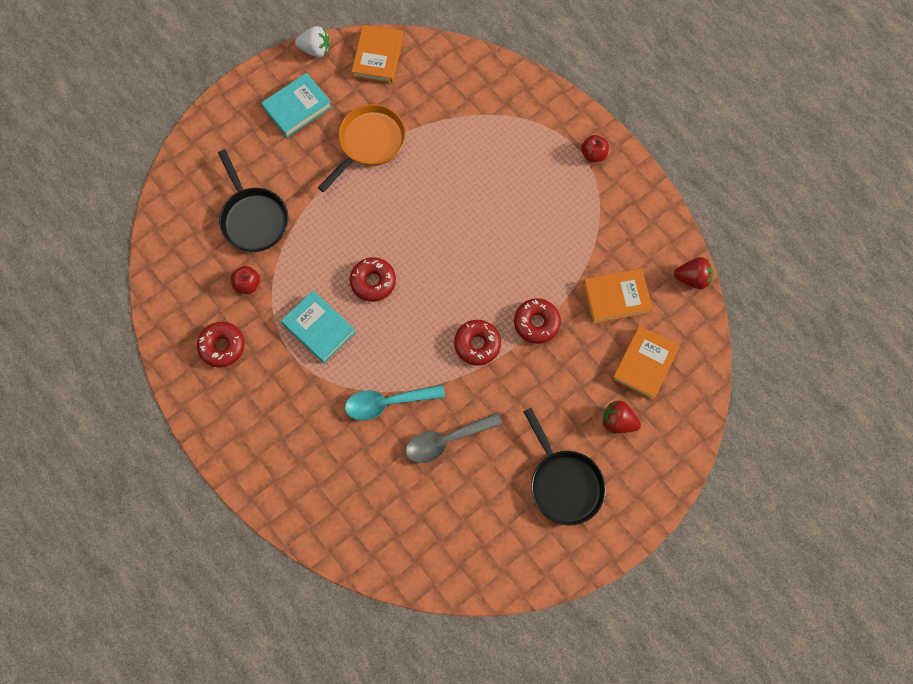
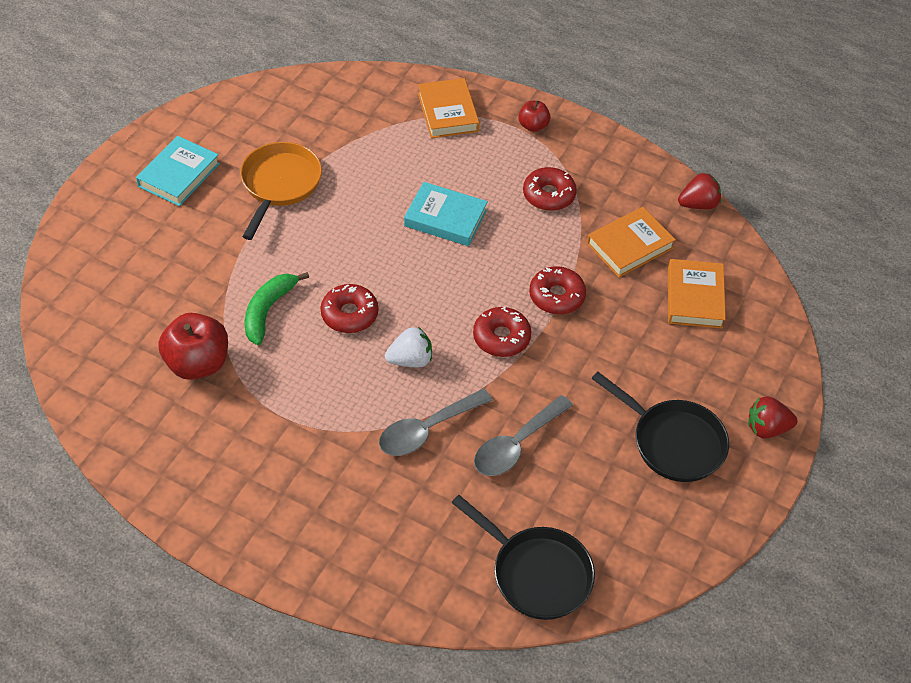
camera: 25 degrees left, 20 degrees down
red donut [197,322,245,368] -> red donut moved to [523,167,577,211]
black pan [218,149,288,252] -> black pan moved to [452,495,595,620]
red apple [231,266,260,294] -> red apple [158,313,228,380], size x1.84
turquoise book [281,290,356,363] -> turquoise book moved to [404,182,488,246]
white strawberry [295,26,329,57] -> white strawberry moved to [385,327,432,368]
turquoise spoon [345,385,445,421] -> grey spoon [379,389,493,456]
orange book [352,25,404,84] -> orange book moved to [418,78,479,138]
red strawberry [602,401,641,433] -> red strawberry moved to [748,396,798,439]
none -> green banana [245,272,309,345]

